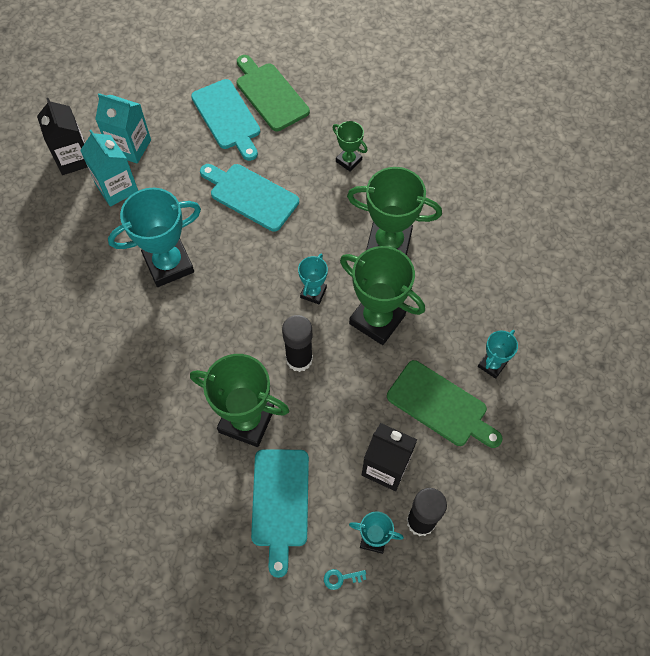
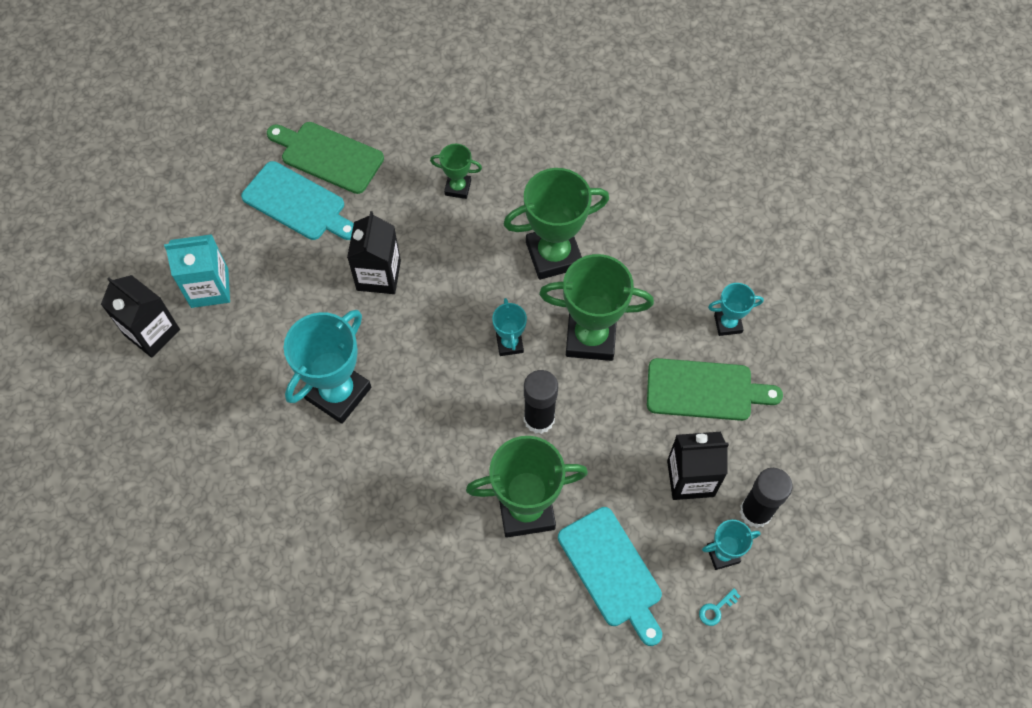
camera: 30 degrees left, 0 degrees up
turquoise carton [80,130,138,207] -> none
turquoise cutting board [200,164,299,232] -> black carton [347,211,401,294]
turquoise trophy [478,330,518,379] -> turquoise trophy turned 75 degrees clockwise [708,283,764,336]

